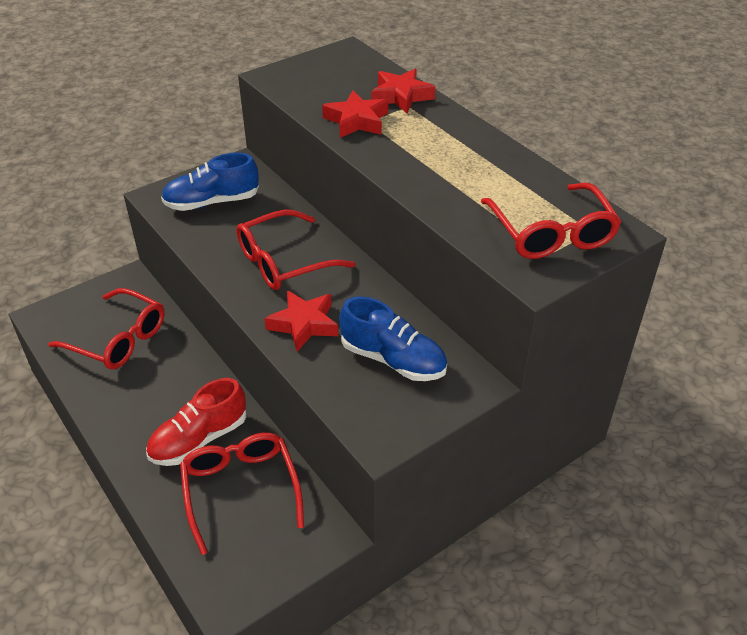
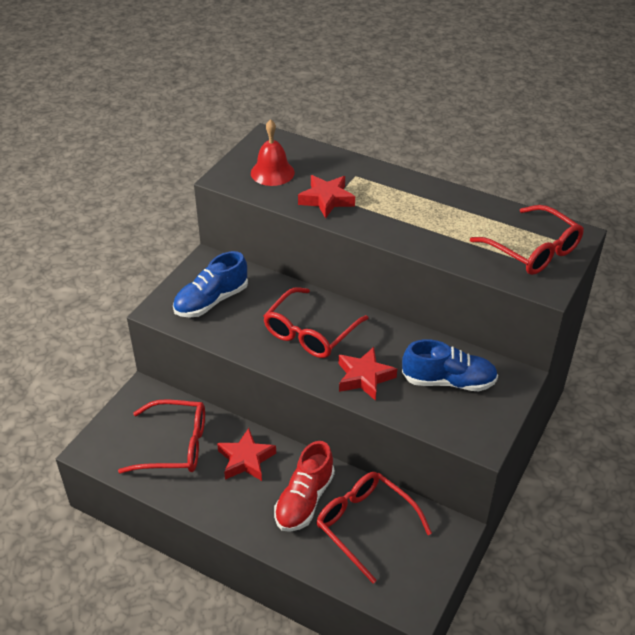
camera: 25 degrees left, 0 degrees up
red star [371,69,436,113] -> red star moved to [217,428,276,481]
none -> red bell [251,119,295,186]

